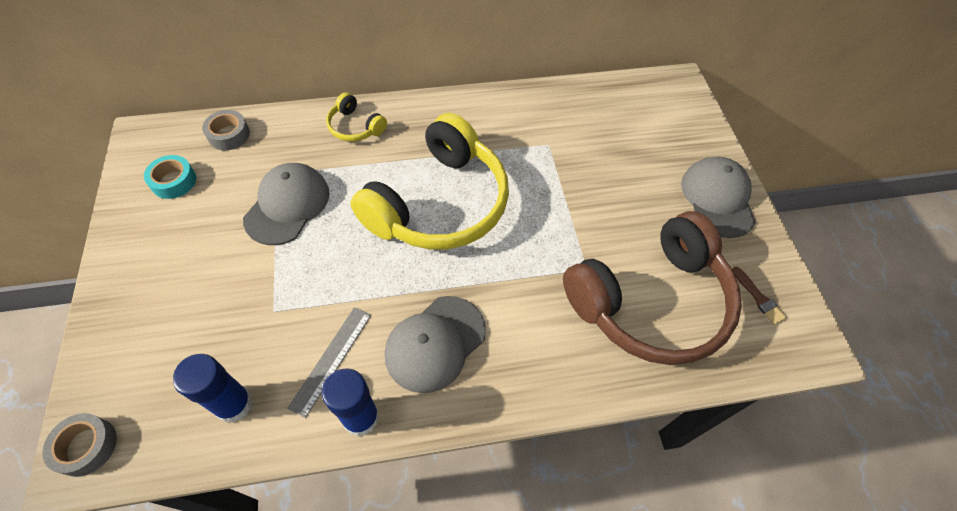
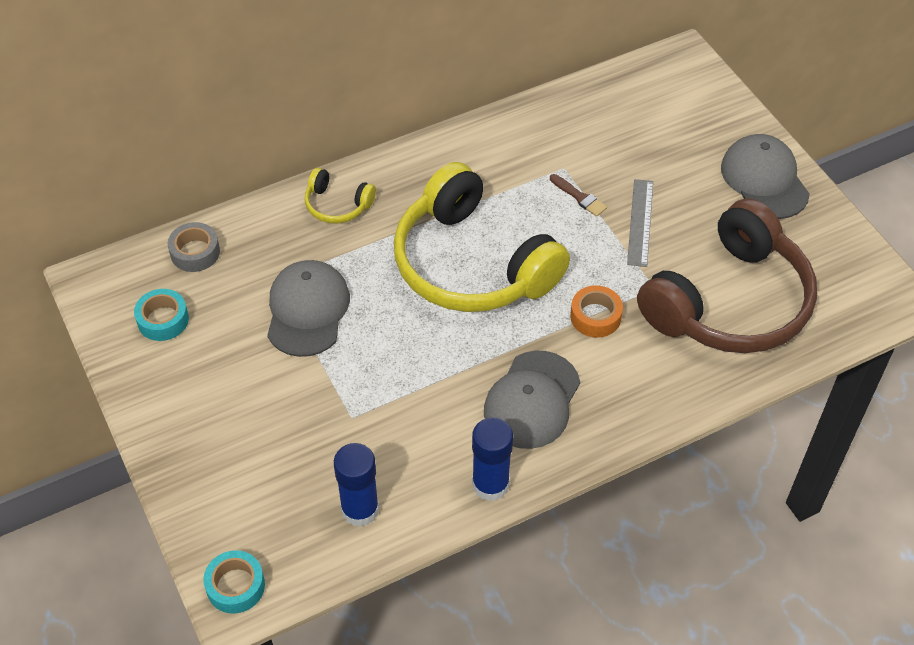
camera: 15 degrees left, 5 degrees down
grey tape [42,413,117,477] -> turquoise tape [203,550,265,614]
grey ruler [287,307,371,418] -> grey ruler moved to [627,179,653,267]
yellow headphones [350,113,509,249] -> yellow headphones turned 120 degrees clockwise [394,162,570,312]
brown brush [732,266,787,325] -> brown brush moved to [550,174,607,217]
none -> orange tape [570,285,623,338]

